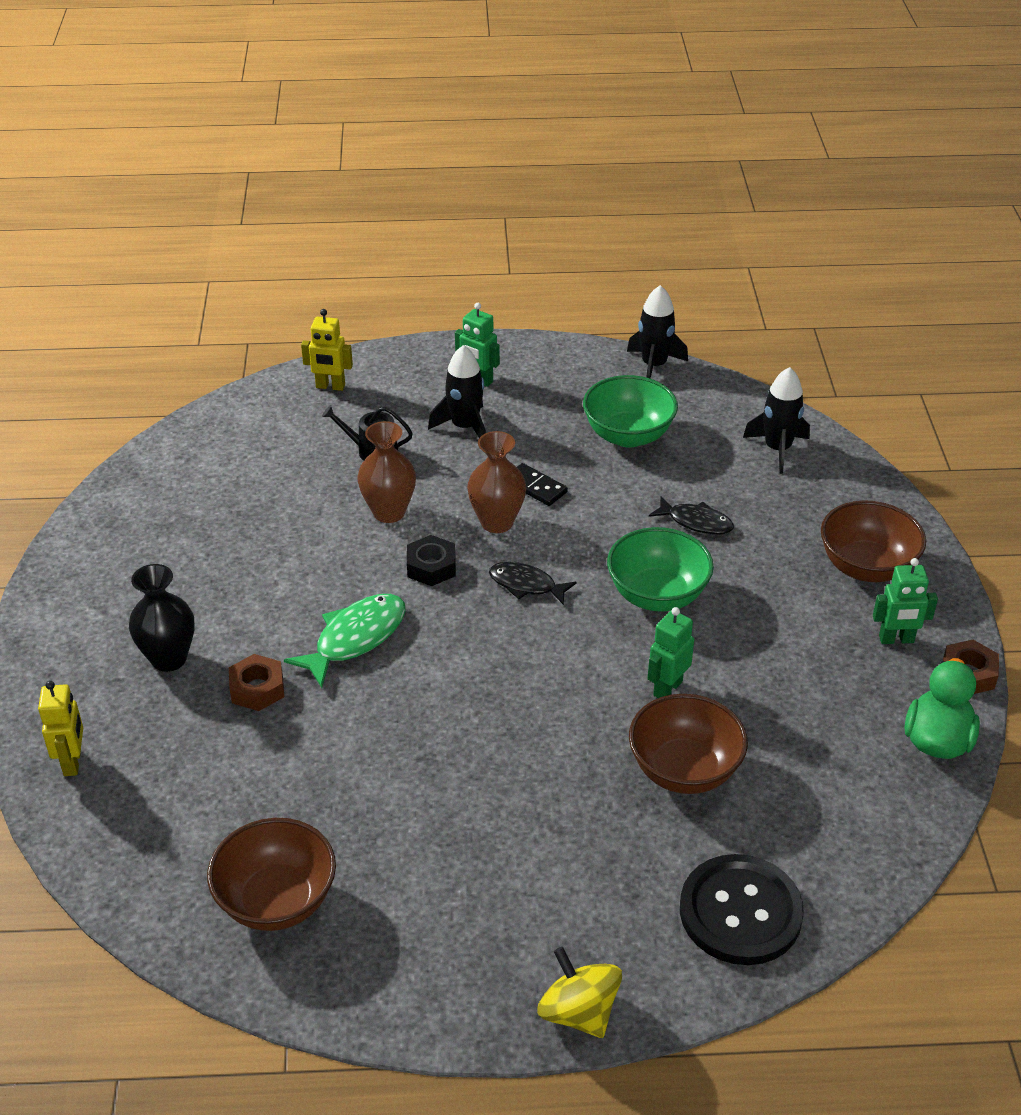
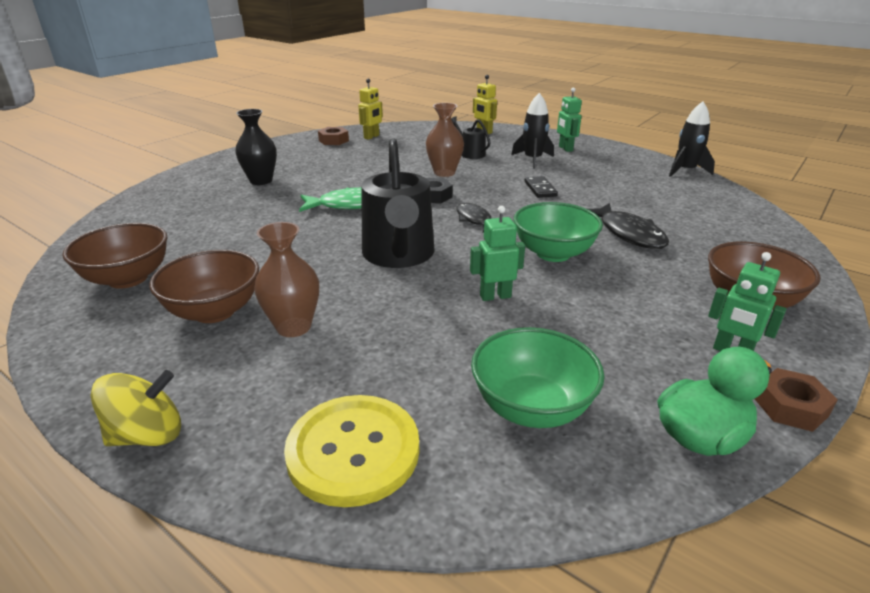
camera: 40 degrees right, 10 degrees down
yellow robot [38,681,83,776] -> yellow robot moved to [358,79,383,140]
brown nut [229,654,284,711] -> brown nut moved to [318,127,349,145]
brown vase [467,431,526,533] -> brown vase moved to [254,222,319,337]
yellow spinning top [537,947,622,1038] -> yellow spinning top turned 60 degrees clockwise [91,370,181,446]
green bowl [583,375,678,447] -> green bowl moved to [471,327,604,428]
brown bowl [629,694,748,794] -> brown bowl moved to [149,250,259,323]
black fish [649,496,734,535] -> black fish [588,203,669,249], size x1.52
black button [680,854,804,965] -> yellow button [284,395,419,507]
black rocket [743,367,810,474] -> none
none -> black watering can [361,138,434,268]

